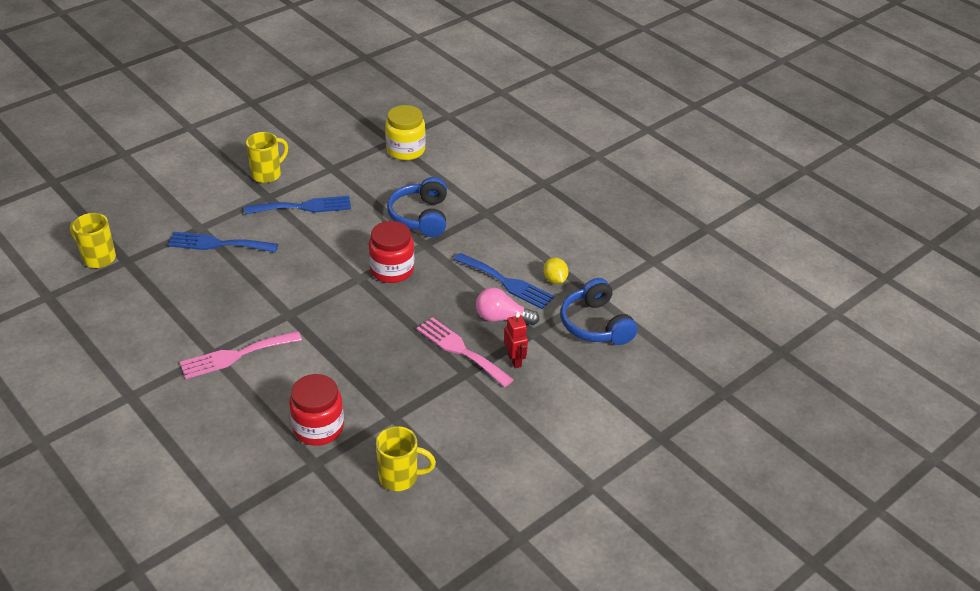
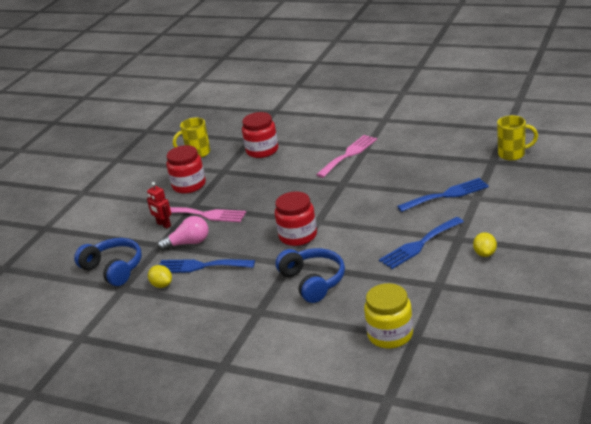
camera: 160 degrees right, 10 degrees down
yellow mug [246,132,288,183] -> yellow lemon [473,232,497,257]
none -> red jar [166,145,206,194]

